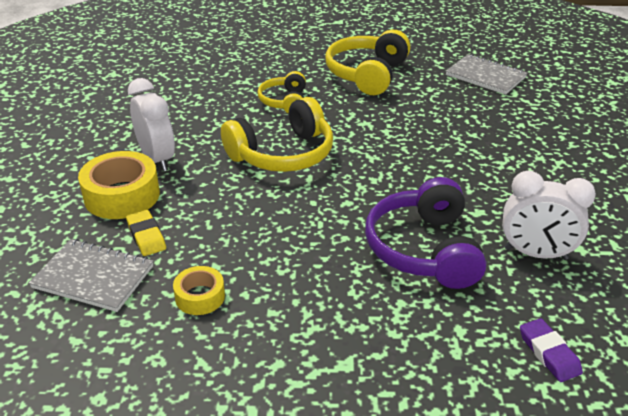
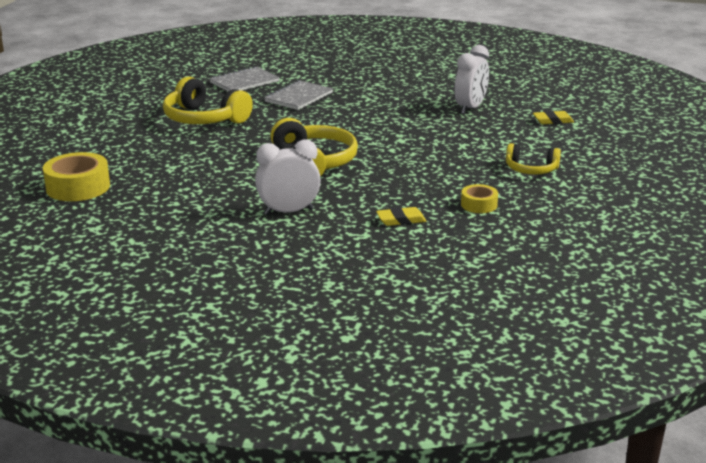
camera: 75 degrees left, 10 degrees down
grey notebook [29,239,153,312] -> grey notebook moved to [264,80,333,110]
yellow tape [78,151,160,219] -> yellow tape moved to [43,152,110,201]
yellow headphones [258,71,306,114] -> yellow headphones moved to [506,143,561,175]
purple headphones [365,177,486,289] -> none
purple eraser [520,318,583,382] -> yellow eraser [533,111,574,124]

